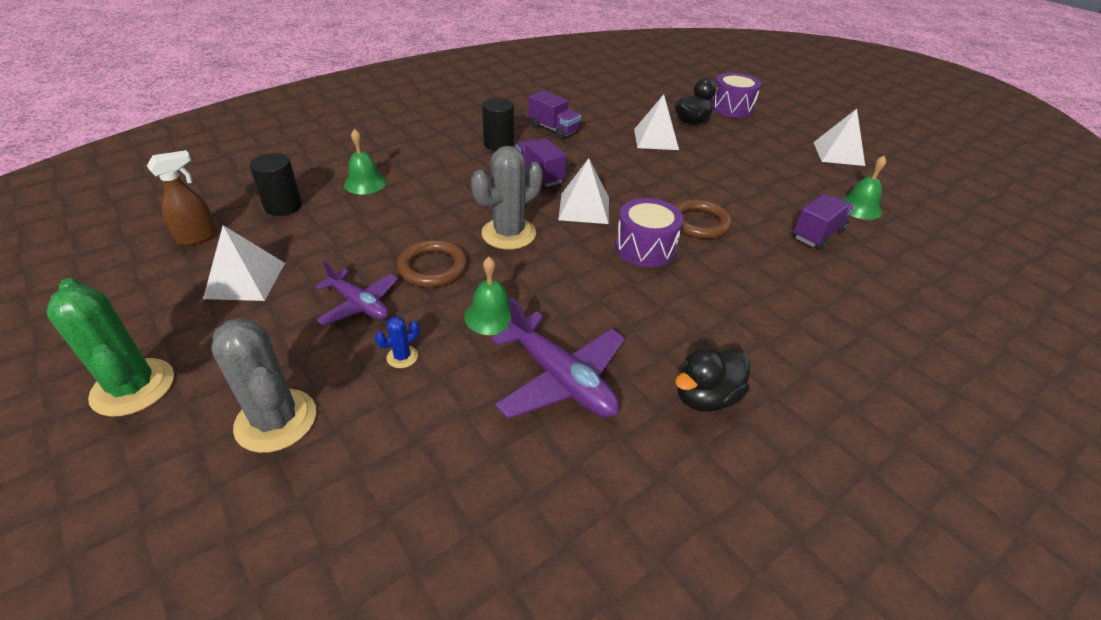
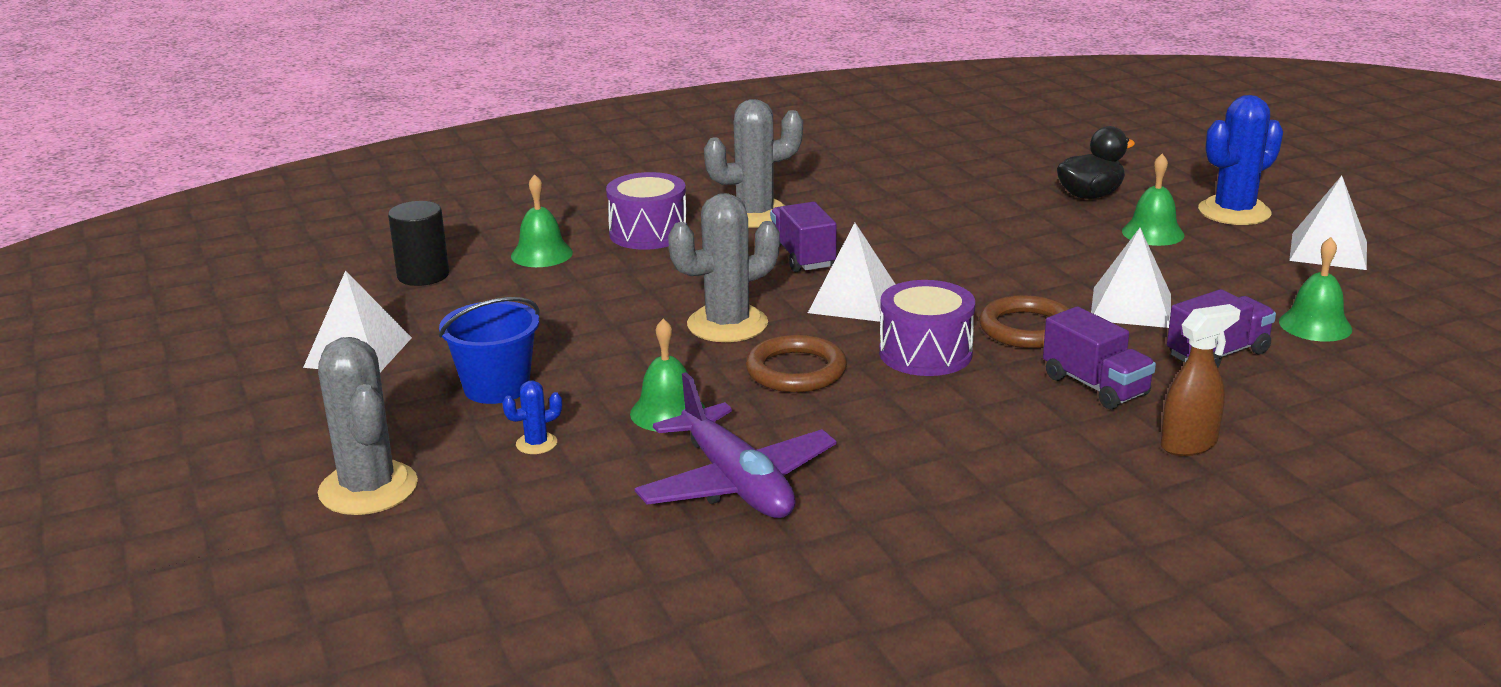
camera: 15 degrees right, 15 degrees down
green cactus [46,278,174,417] -> none
brown spray bottle [147,150,217,246] -> brown spray bottle moved to [1161,304,1240,456]
purple plane [315,261,398,326] -> blue bucket [439,297,539,404]
brown ring [397,239,468,287] -> brown ring moved to [746,334,847,393]
black cylinder [482,98,514,151] -> grey cactus [704,99,803,228]
purple truck [528,90,581,140] -> purple truck moved to [1043,306,1156,409]
white pyramid [634,94,679,150] -> white pyramid moved to [1091,228,1171,328]
black duck [675,349,750,412] -> none
purple drum [711,73,761,118] -> purple drum moved to [606,172,687,250]
none -> green bell [1122,154,1185,246]
none -> blue cactus [1198,95,1283,225]

